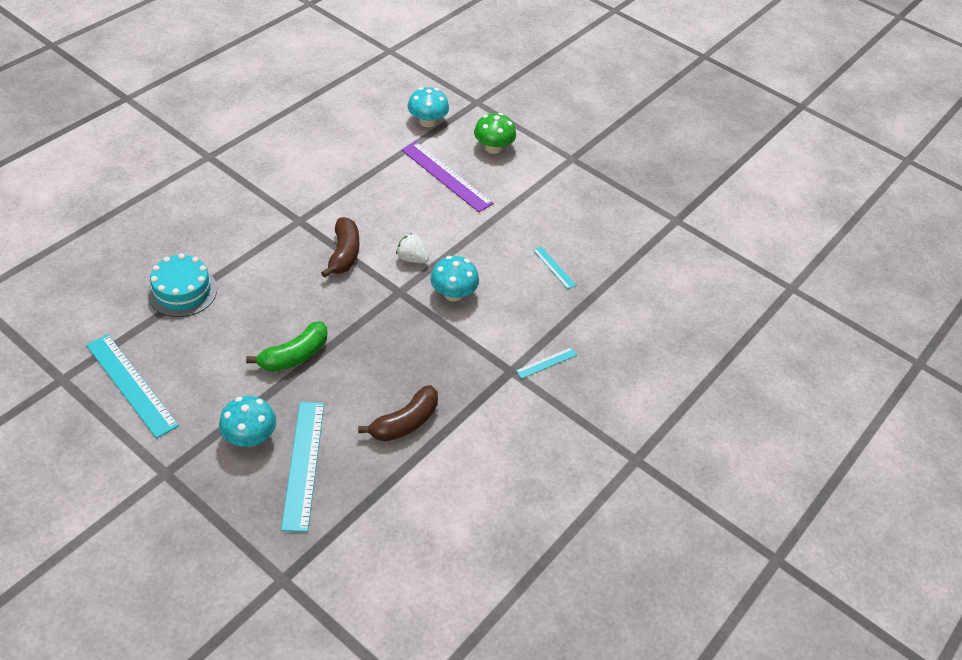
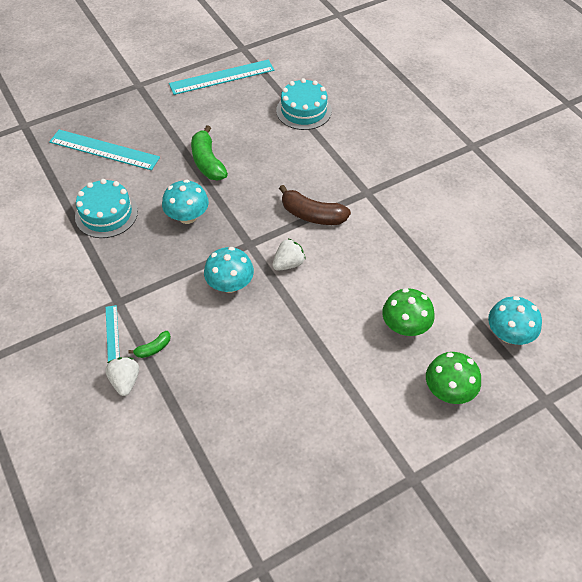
camera: 115 degrees right, 5 degrees up
turquoise mushroom [219,396,276,447] -> turquoise mushroom moved to [162,180,209,224]
brown banana [358,385,438,442] -> turquoise cake [75,179,138,238]
purple ruler [402,142,493,212] -> green mushroom [382,288,435,336]
turquoise ruler [533,247,576,289] -> none
none -> white strawberry [105,357,139,396]
none -> green banana [128,331,171,358]

